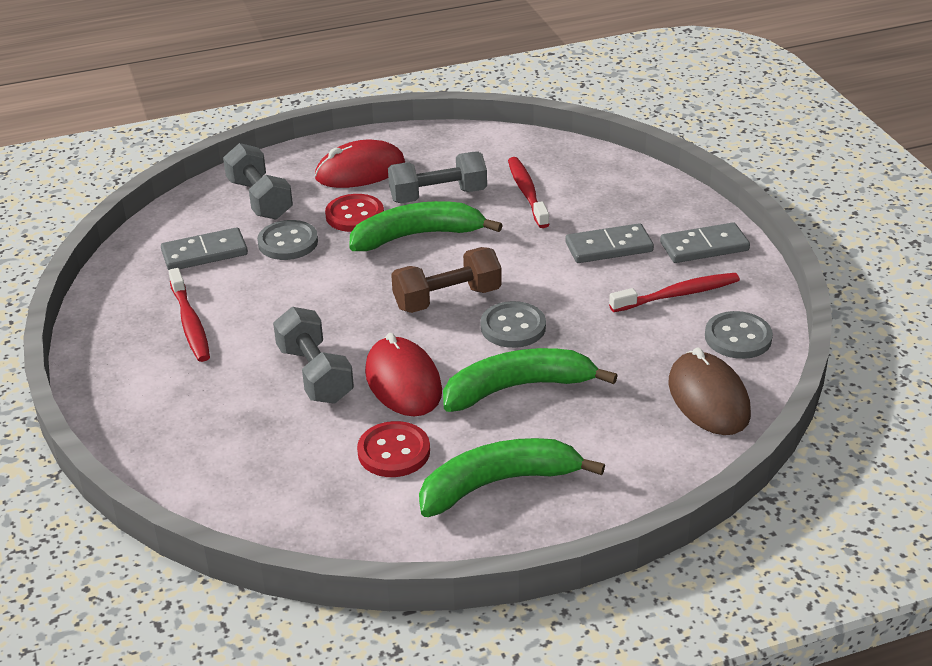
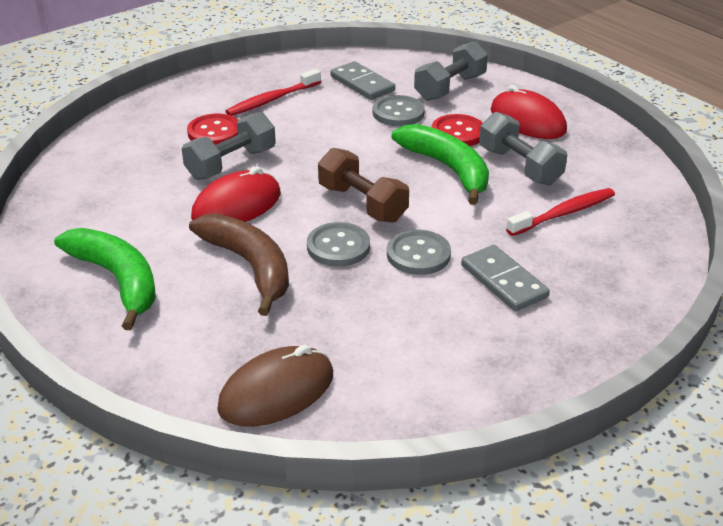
camera: 70 degrees right, 0 degrees up
red button [357,421,430,477] -> red button moved to [187,114,238,145]
green banana [443,348,618,412] -> brown banana [189,213,289,316]
red toothbrush [609,273,740,312] -> none
grey domino [660,222,750,263] -> none
grey button [705,311,773,359] -> grey button moved to [387,230,451,275]

